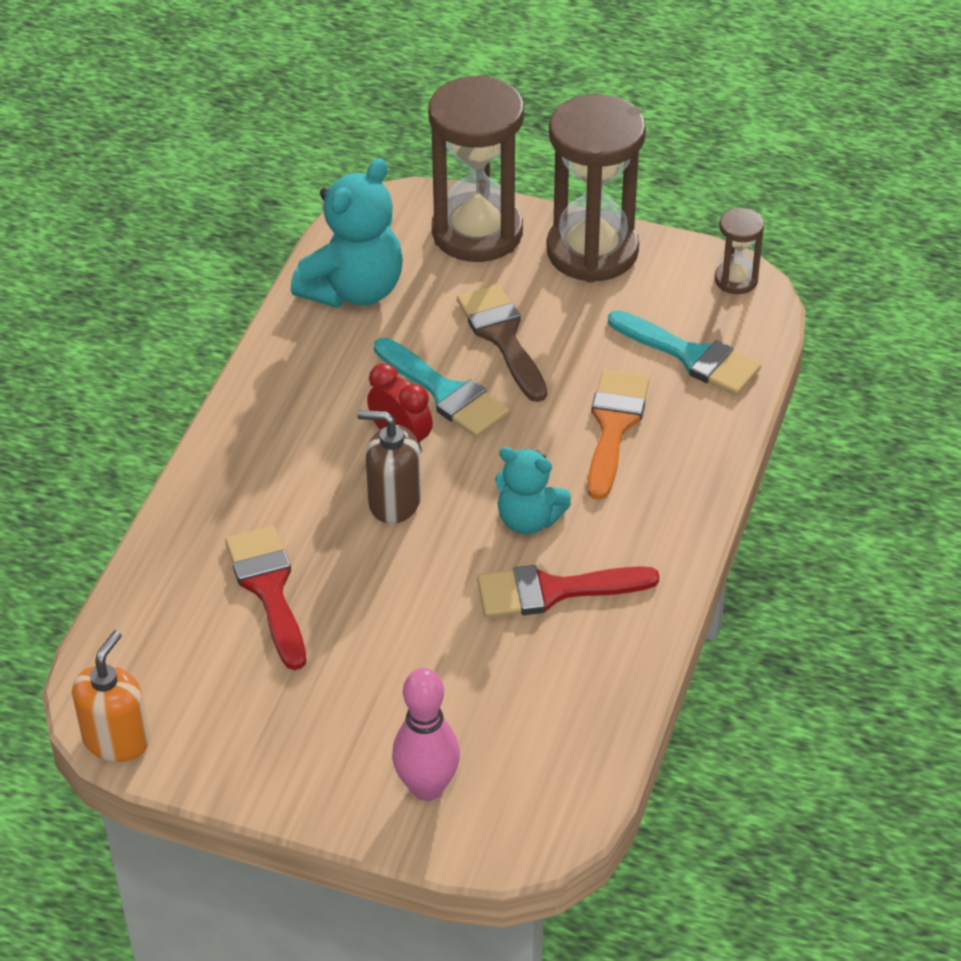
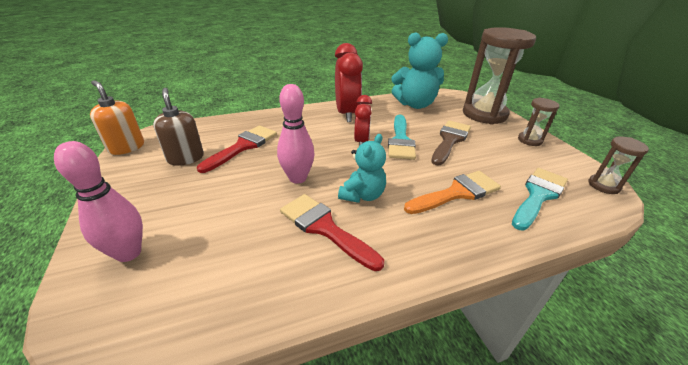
camera: 50 degrees right, 10 degrees down
orange soap dispenser [72,630,150,762] -> orange soap dispenser turned 120 degrees counterclockwise [90,80,144,155]
brown soap dispenser [357,410,421,524] -> brown soap dispenser moved to [153,88,204,166]
turquoise teddy bear [495,447,571,534] -> turquoise teddy bear turned 135 degrees counterclockwise [338,134,386,203]
brown hourglass [547,94,646,283] -> brown hourglass [518,98,559,146], size x0.47
turquoise brush [608,310,761,395] -> turquoise brush turned 135 degrees counterclockwise [512,168,568,231]
none -> pink bowling pin [277,84,315,184]
none -> red clock [335,43,363,122]

